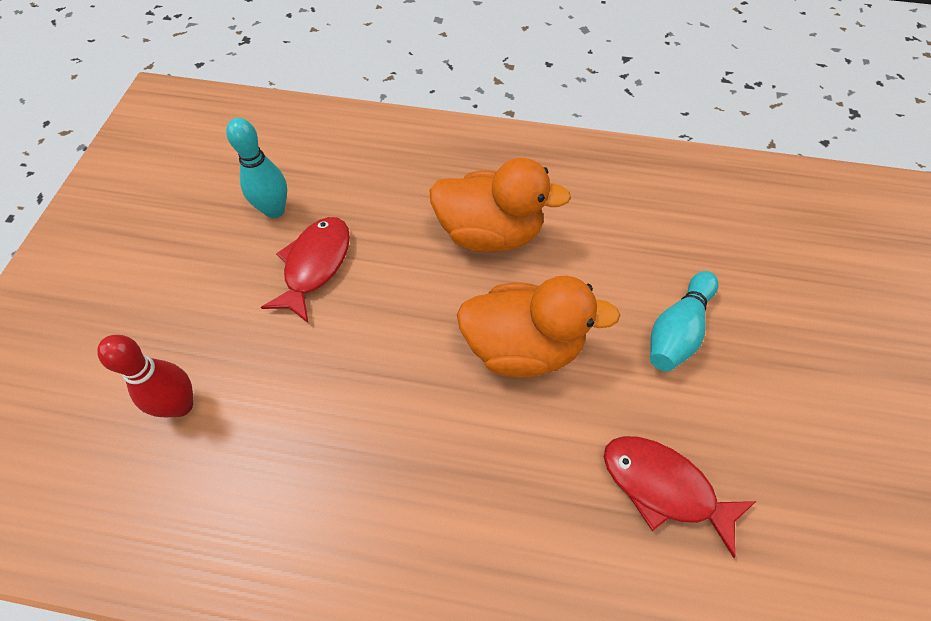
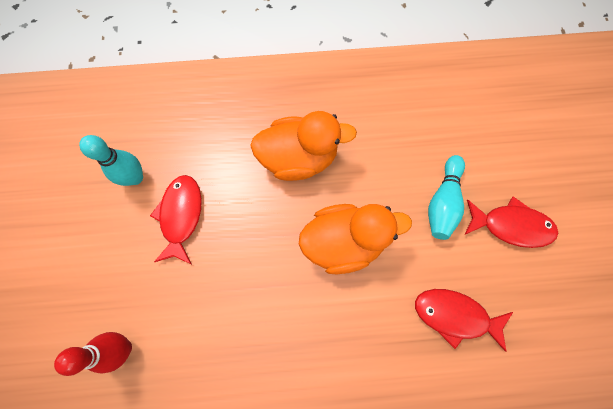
camera: 15 degrees left, 15 degrees up
none -> red fish [464,196,558,248]

